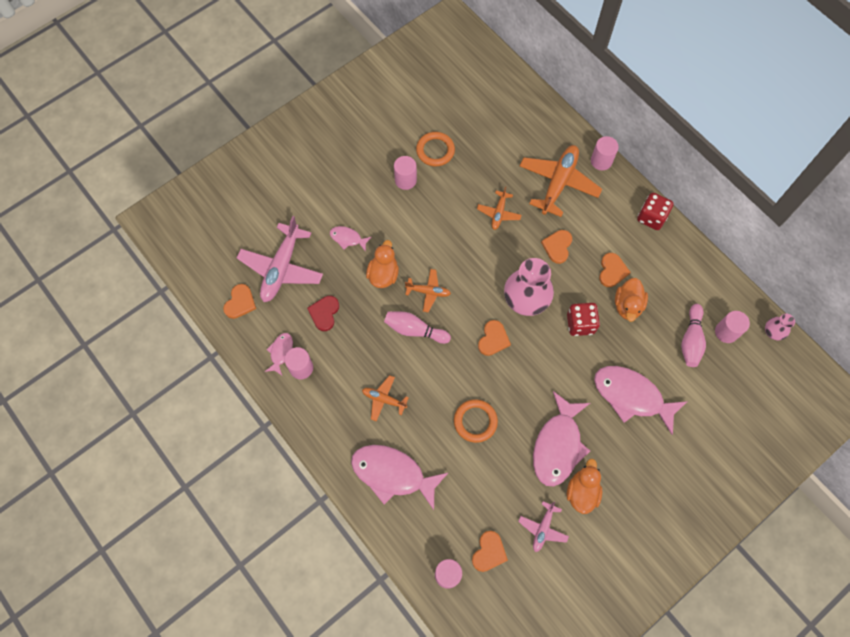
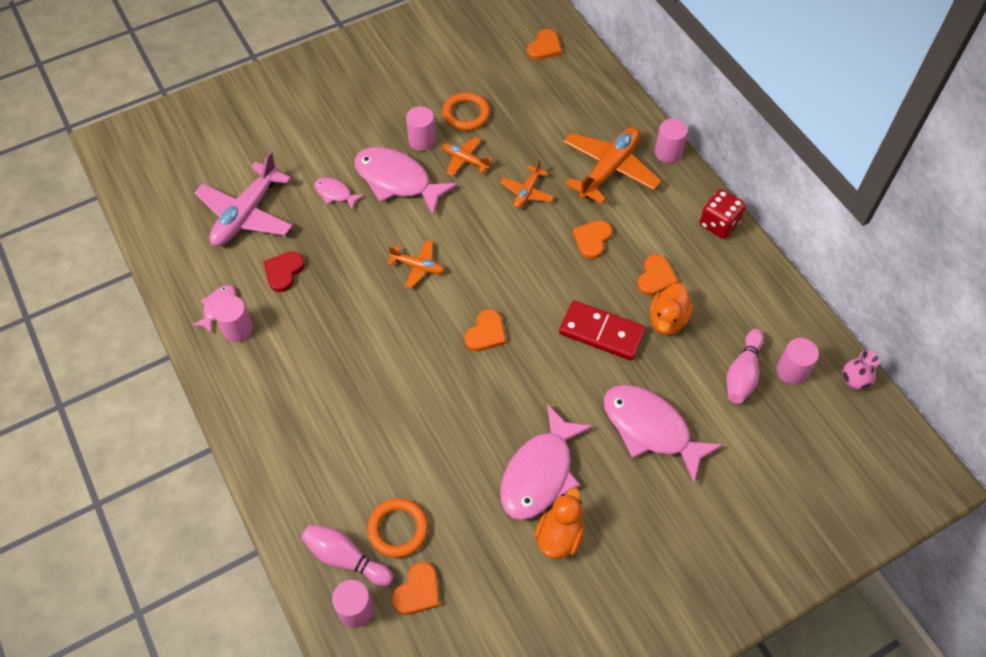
camera: 10 degrees right, 10 degrees down
orange heart [223,284,256,319] -> orange heart moved to [527,29,562,60]
pink fish [351,445,448,510] -> pink fish moved to [354,147,458,216]
orange plane [362,375,409,422] -> orange plane moved to [443,137,493,176]
orange duck [366,240,399,288] -> none
pink bowling pin [384,311,451,344] -> pink bowling pin moved to [301,525,393,586]
orange ring [454,399,498,443] -> orange ring moved to [367,498,428,558]
pink vase [504,258,554,316] -> none
pink plane [518,501,569,552] -> none
red dice [567,303,600,336] -> red domino [559,300,646,361]

